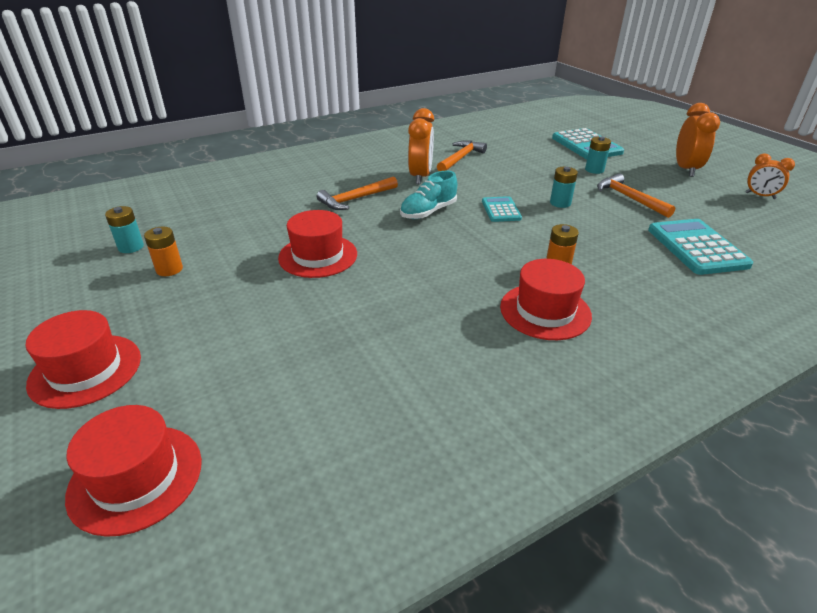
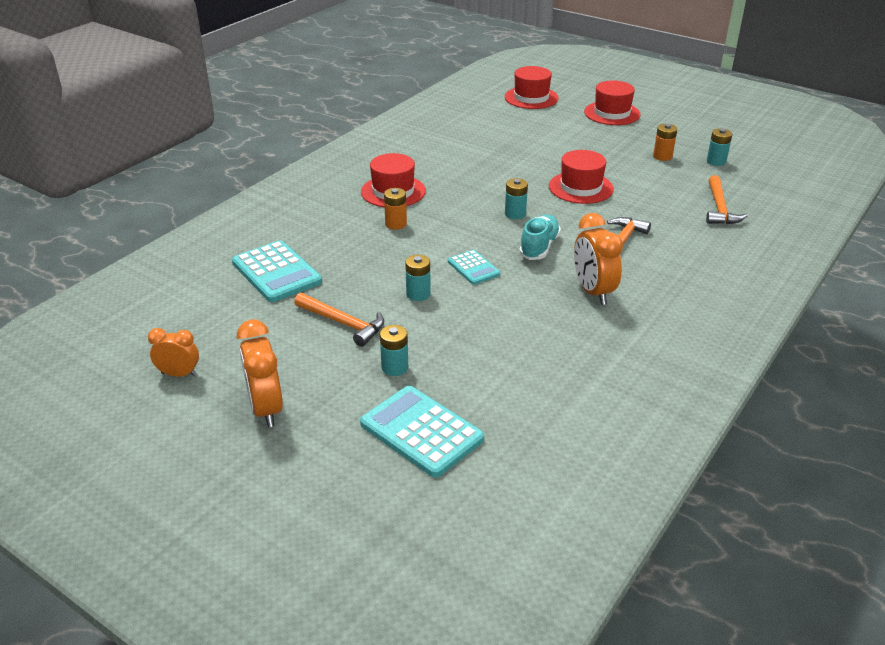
camera: 155 degrees right, 0 degrees up
orange hammer [437,140,487,171] -> orange hammer moved to [706,175,748,224]
none -> turquoise battery [505,178,528,219]

